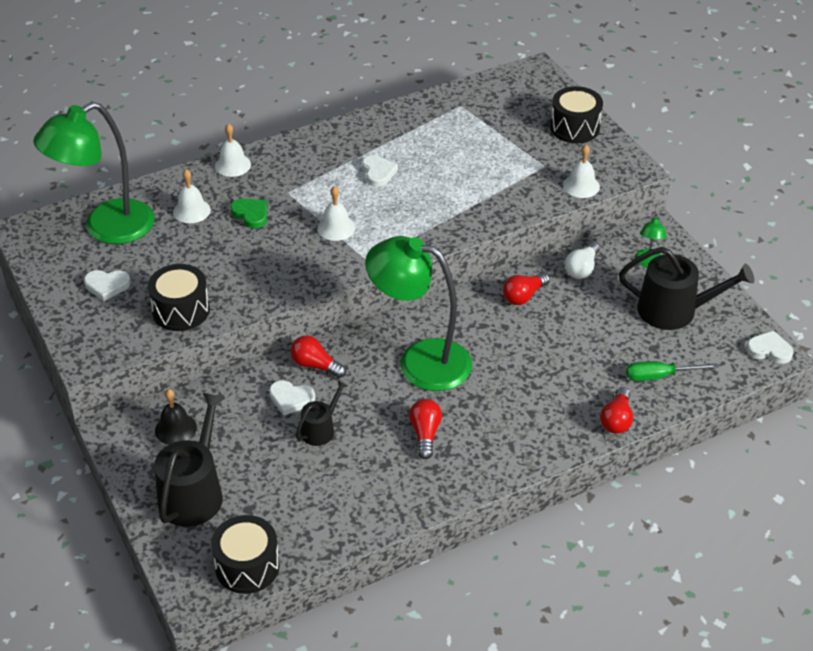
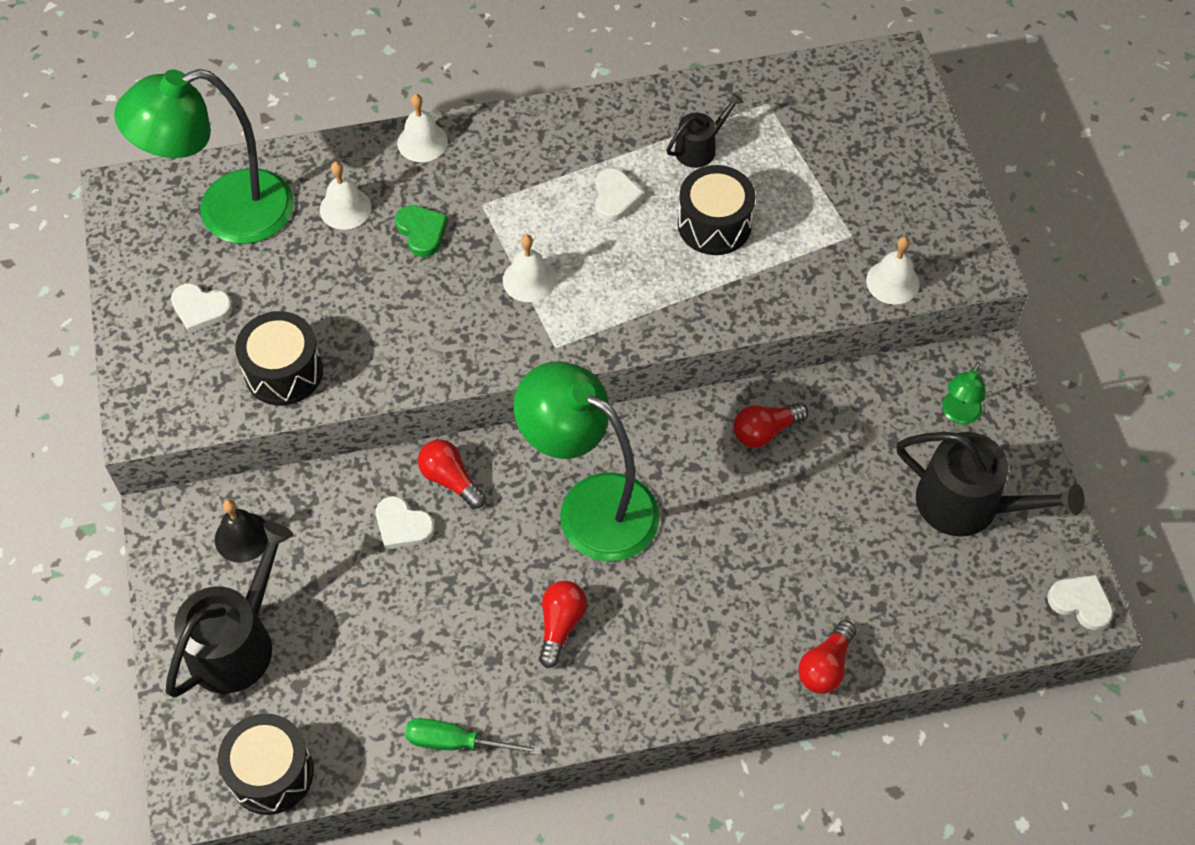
camera: 15 degrees right, 15 degrees up
black watering can [296,380,348,446] -> black watering can moved to [667,93,743,168]
black drum [550,86,603,144] -> black drum moved to [678,165,755,255]
white light bulb [565,242,599,279] -> none
green screwdriver [626,361,718,381] -> green screwdriver moved to [405,718,542,755]

